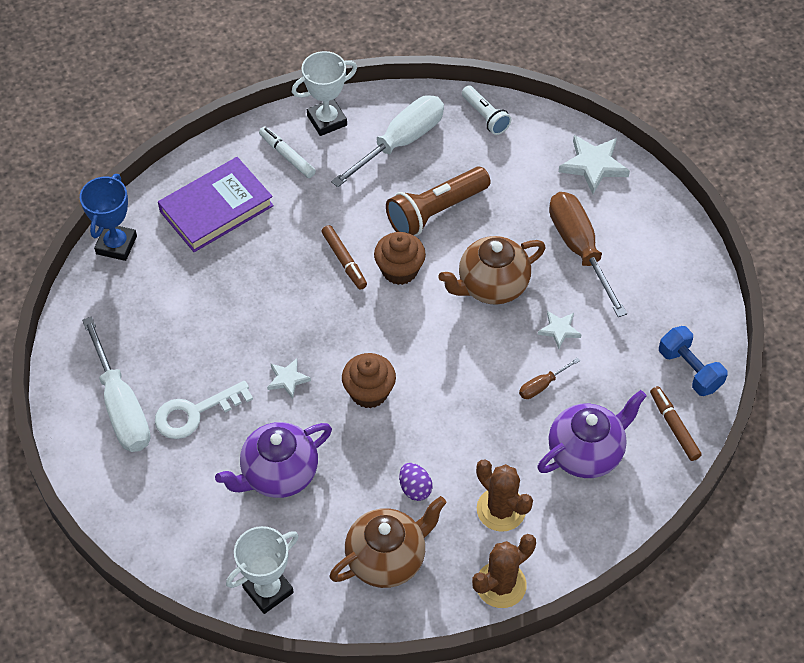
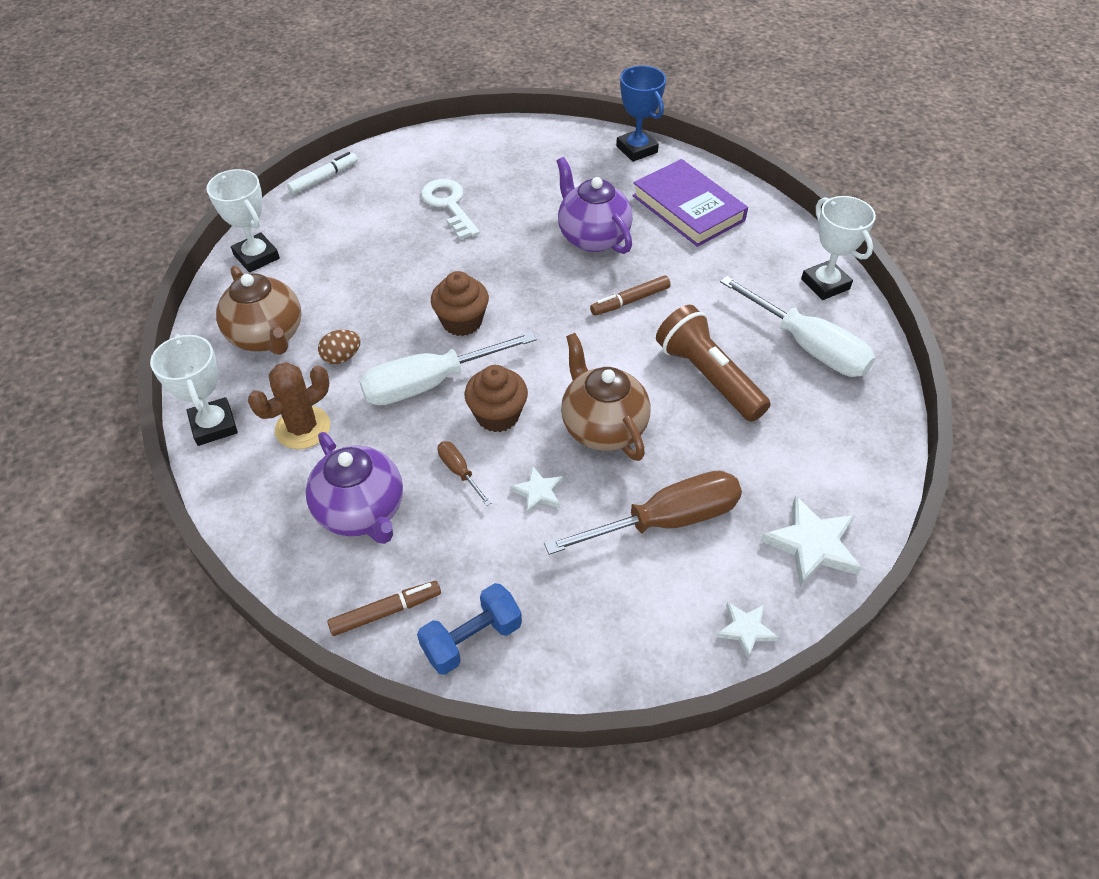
camera: 90 degrees right, 5 degrees down
blue trophy [80,174,137,261] -> blue trophy turned 45 degrees clockwise [616,66,666,162]
white screwdriver [82,316,150,452] -> white screwdriver moved to [359,332,537,406]
purple teapot [215,422,332,498] -> purple teapot moved to [557,157,633,254]
white marker [259,126,316,178] -> white marker moved to [287,152,358,194]
white star [267,358,311,399] -> white star moved to [716,602,779,659]
brown cupcake [374,232,426,285] -> brown cupcake moved to [465,365,528,432]
purple egg [399,463,432,501] -> brown egg [318,330,361,364]
white flashlight [462,85,512,135] -> none
brown cactus [472,534,536,608] -> white trophy [150,334,238,446]

